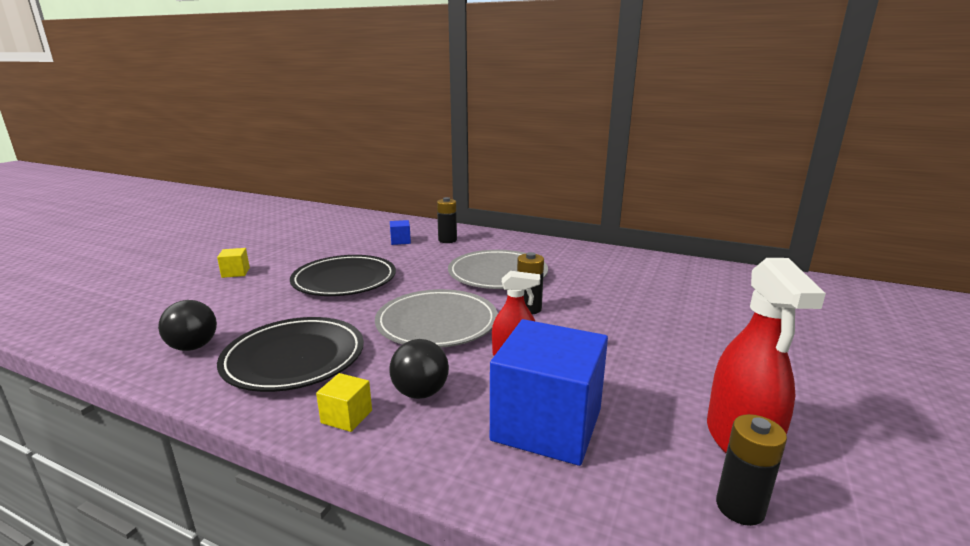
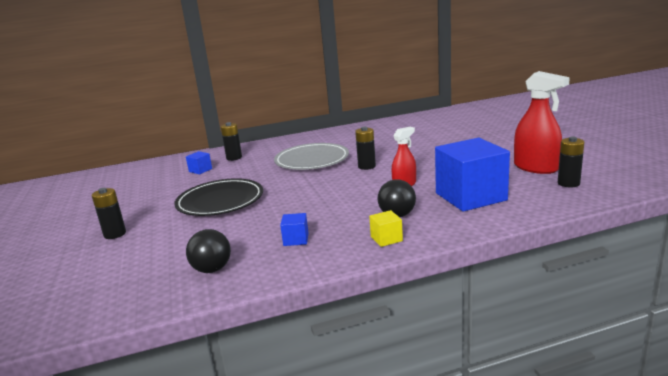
camera: 40 degrees left, 0 degrees up
yellow cube [217,248,250,278] -> black battery [92,188,126,239]
black plate [217,317,364,392] -> blue cube [280,213,309,246]
grey plate [375,289,498,348] -> none

